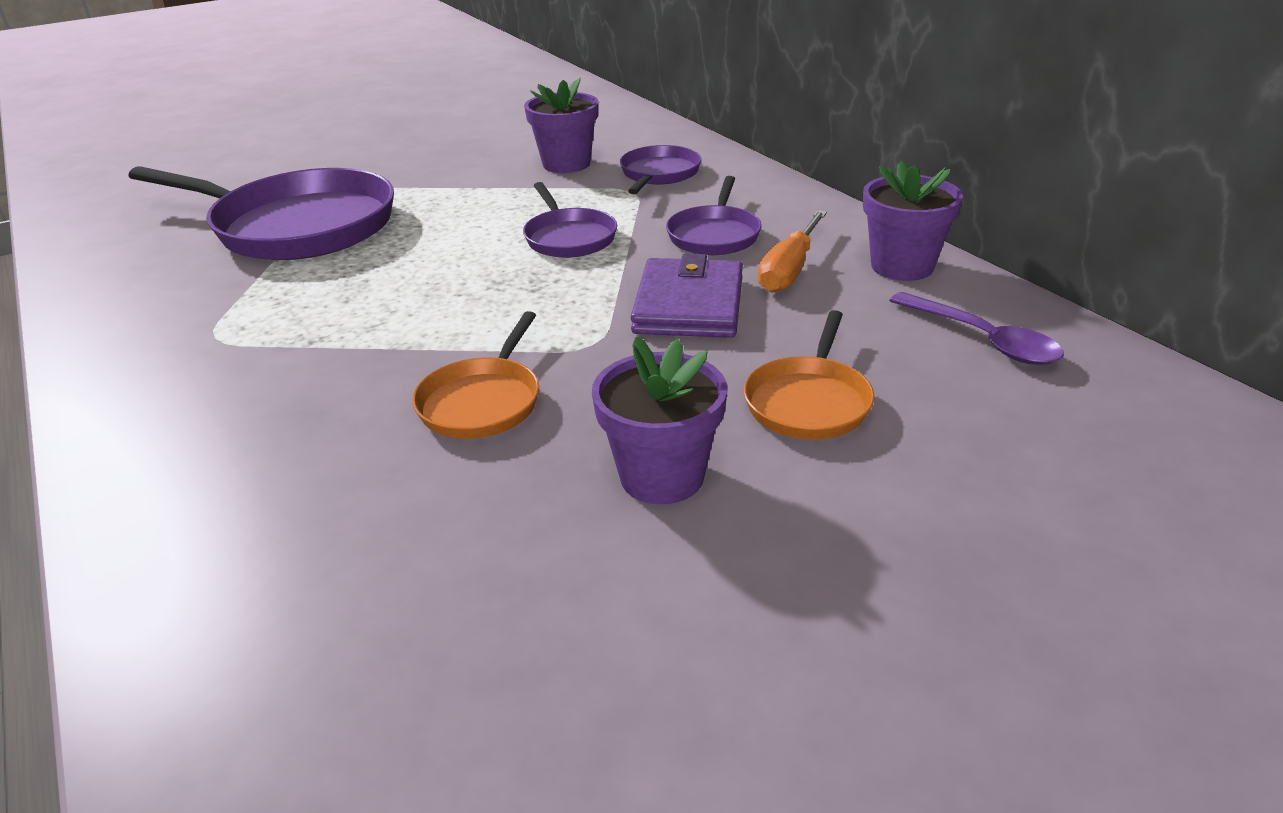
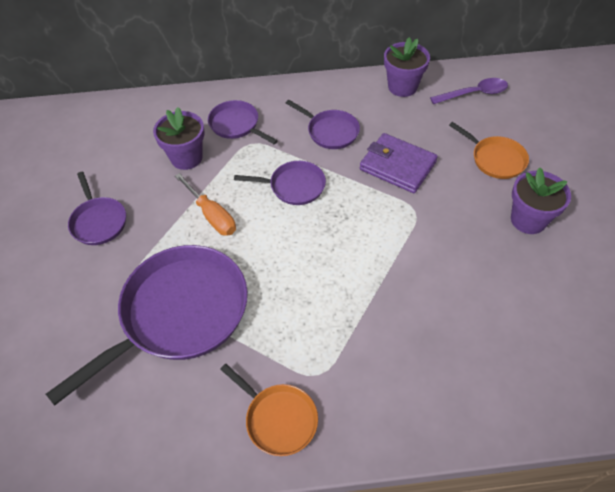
camera: 65 degrees left, 20 degrees up
orange pan [412,311,539,439] -> orange pan moved to [220,364,318,456]
orange screwdriver [758,210,827,293] -> orange screwdriver moved to [175,173,236,236]
none -> purple pan [68,172,126,245]

